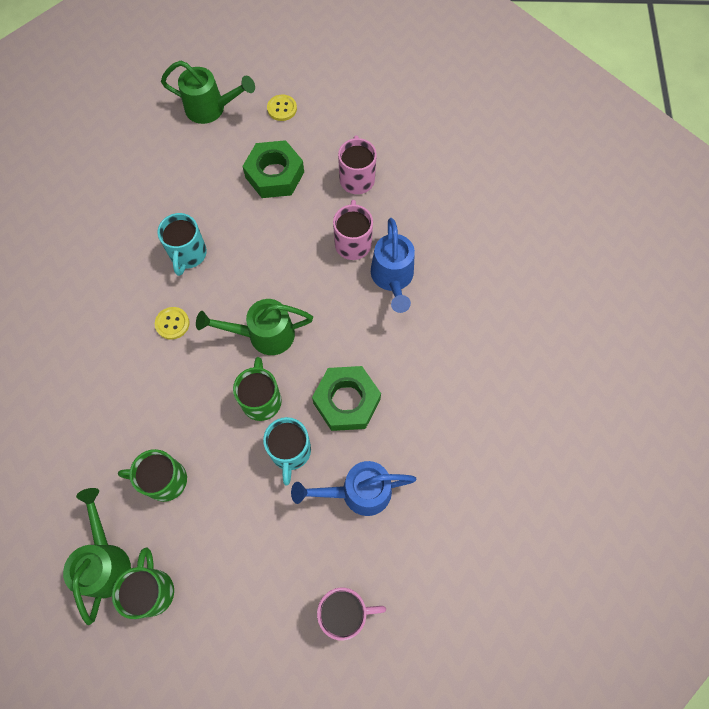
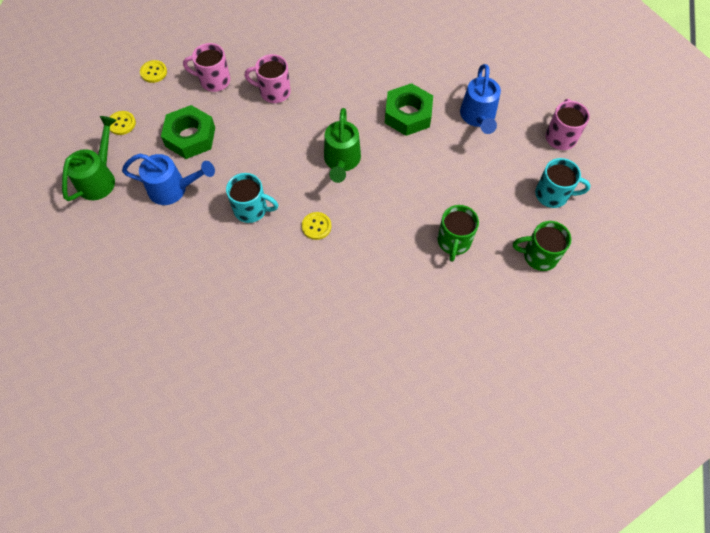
camera: 80 degrees left, 5 degrees down
green watering can [63,488,131,625] -> none
green mug [233,357,282,421] -> none
turquoise mug [263,417,311,485] -> turquoise mug moved to [535,158,591,208]
blue watering can [371,218,415,313] -> blue watering can moved to [122,154,215,205]
none -> yellow button [140,60,167,83]

